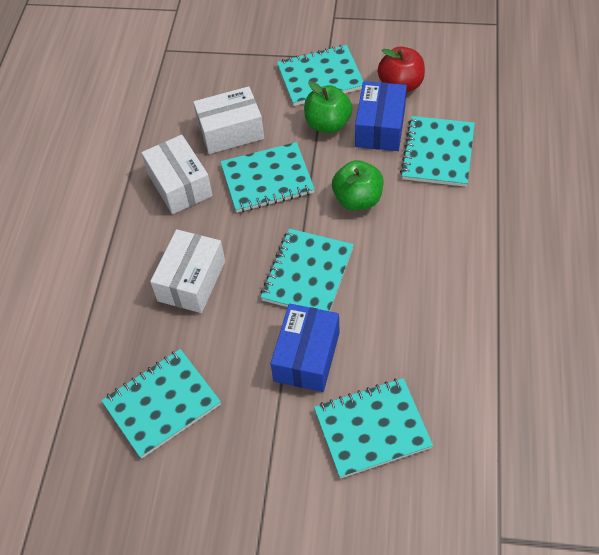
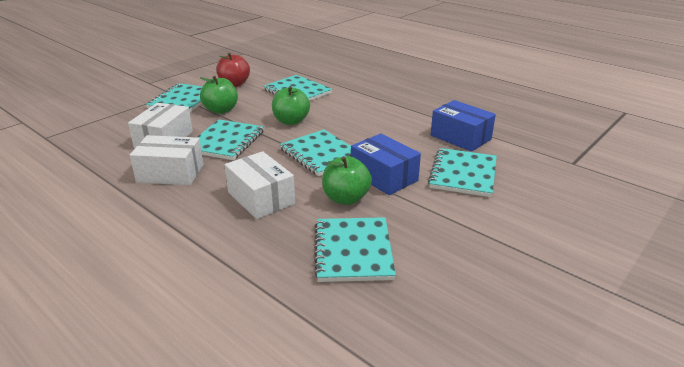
camera: 60 degrees left, 25 degrees down
blue box [355,81,407,151] -> blue box moved to [431,100,496,152]
none -> green apple [322,156,372,205]

